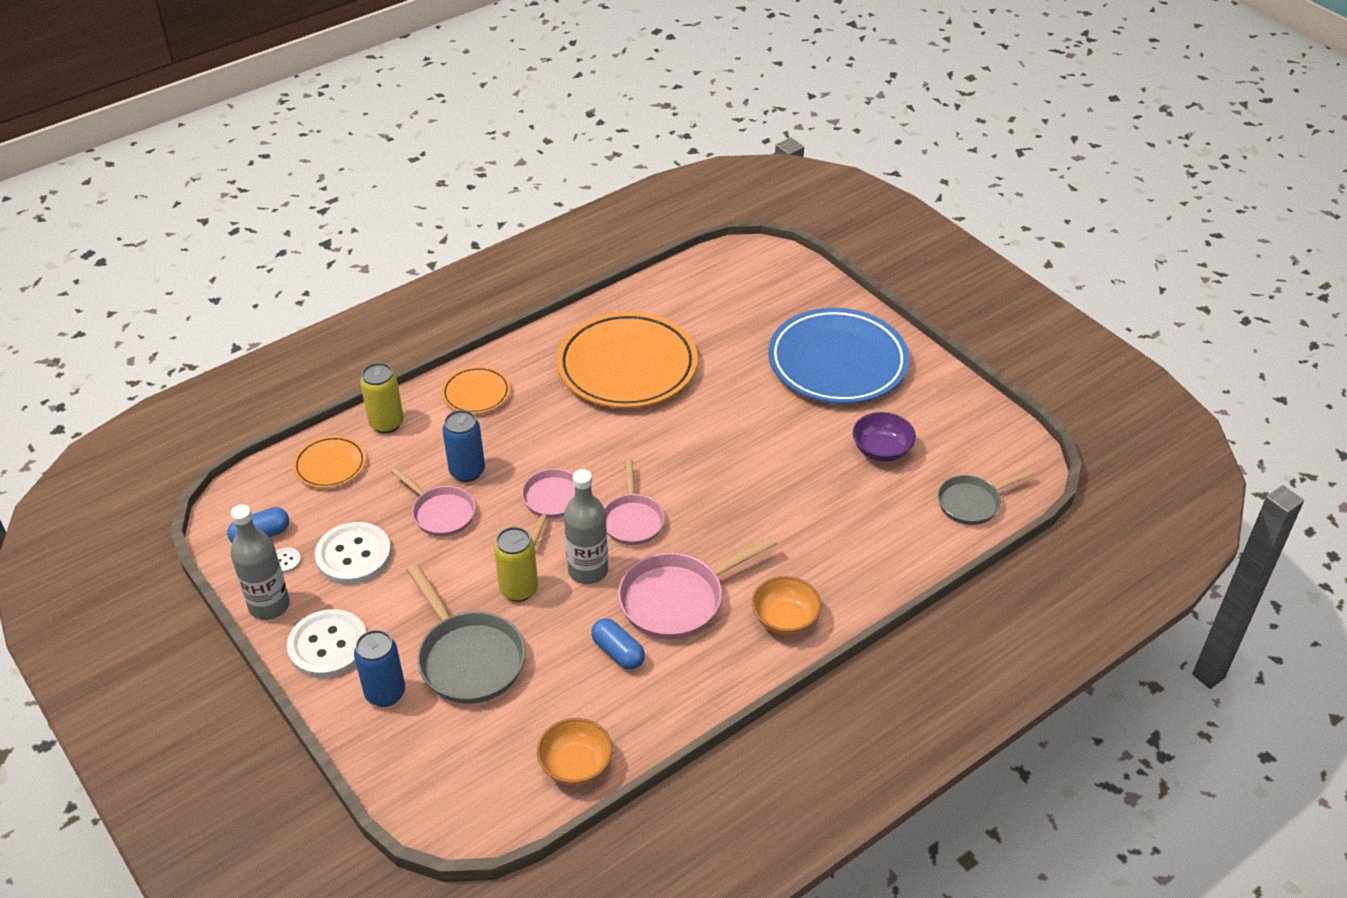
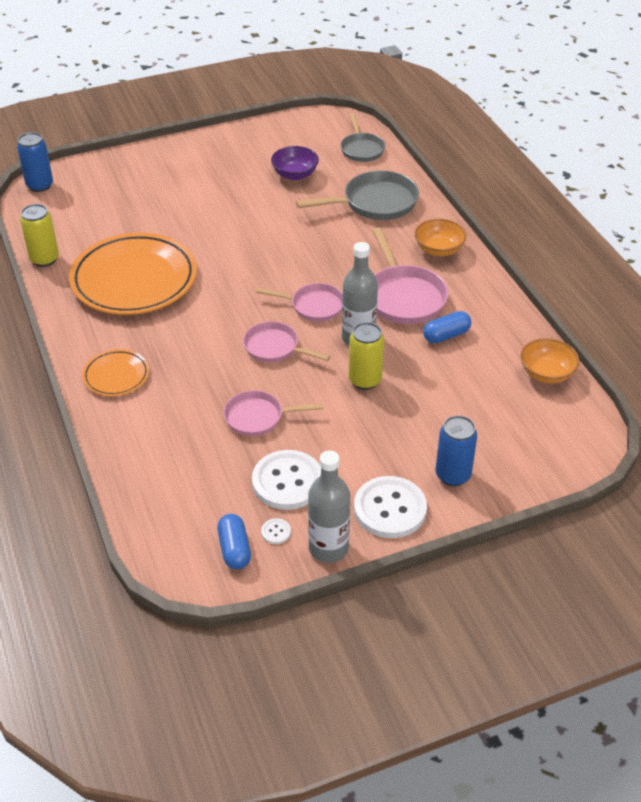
camera: 75 degrees left, 0 degrees up
orange plate [293,436,366,488] -> none
yellow can [360,363,404,434] -> yellow can moved to [20,204,59,267]
pink pan [391,467,476,536] -> pink pan turned 150 degrees counterclockwise [224,390,323,436]
grey pan [407,564,526,704] -> grey pan moved to [296,170,419,220]
blue can [443,410,485,482] -> blue can moved to [17,132,53,192]
blue plate [768,308,909,404] -> none

